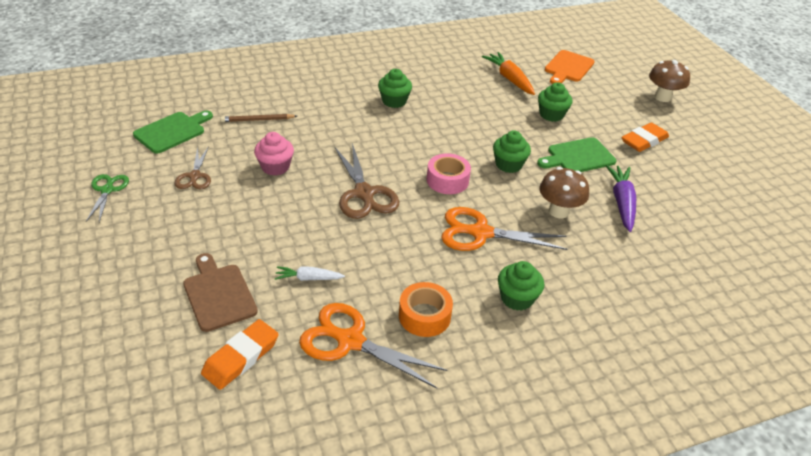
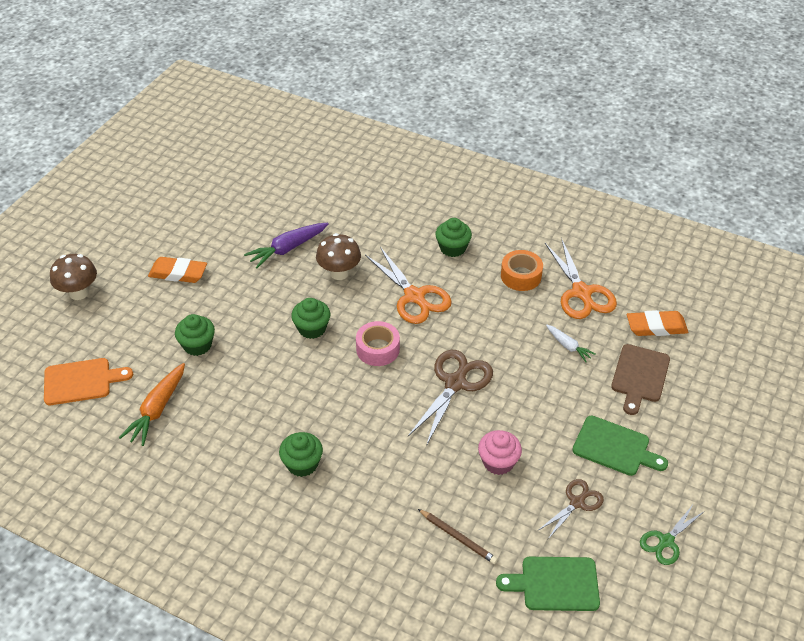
camera: 130 degrees left, 5 degrees up
green cutting board [537,137,616,172] -> green cutting board moved to [572,416,668,476]

